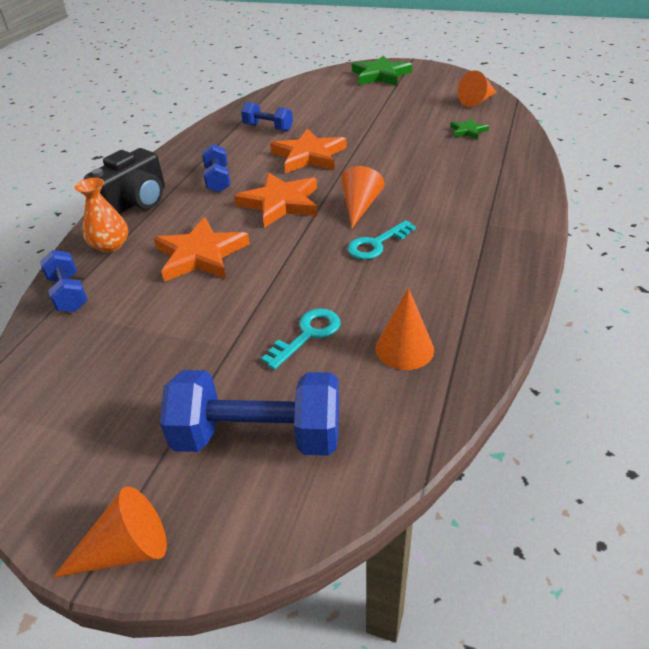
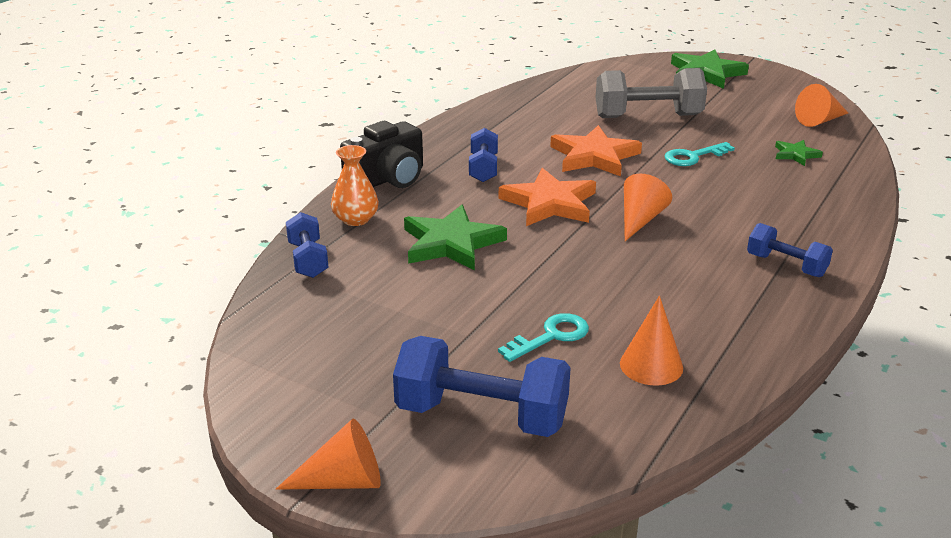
camera: 10 degrees right, 10 degrees down
orange star [154,217,250,282] -> green star [404,205,507,271]
blue dumbbell [241,102,293,132] -> blue dumbbell moved to [747,223,833,277]
turquoise key [347,220,416,260] -> turquoise key moved to [664,142,735,166]
none -> grey dumbbell [595,68,707,118]

